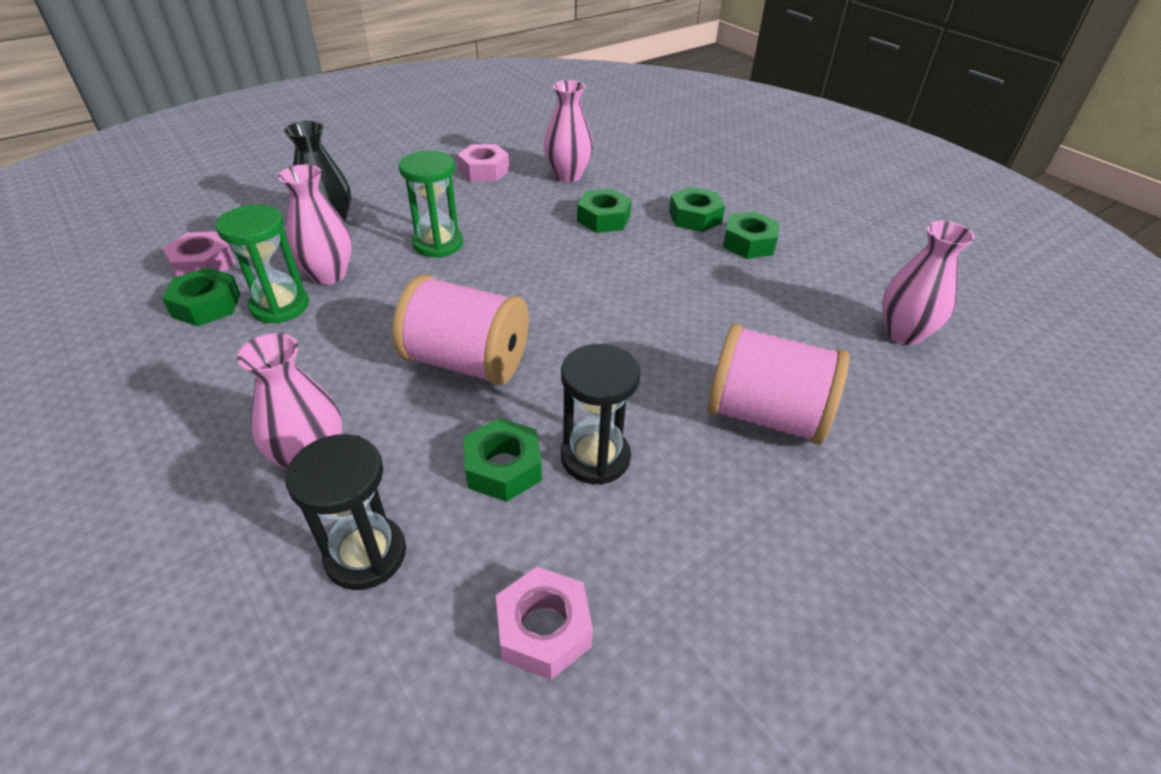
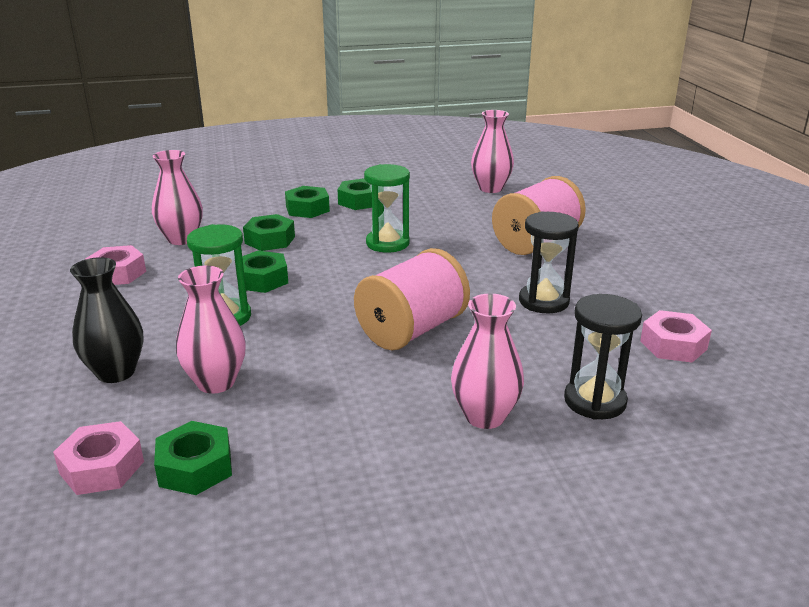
camera: 65 degrees left, 15 degrees down
green hourglass [216,204,309,323] -> green hourglass moved to [364,164,410,253]
green nut [464,418,542,502] -> green nut moved to [235,251,288,293]

